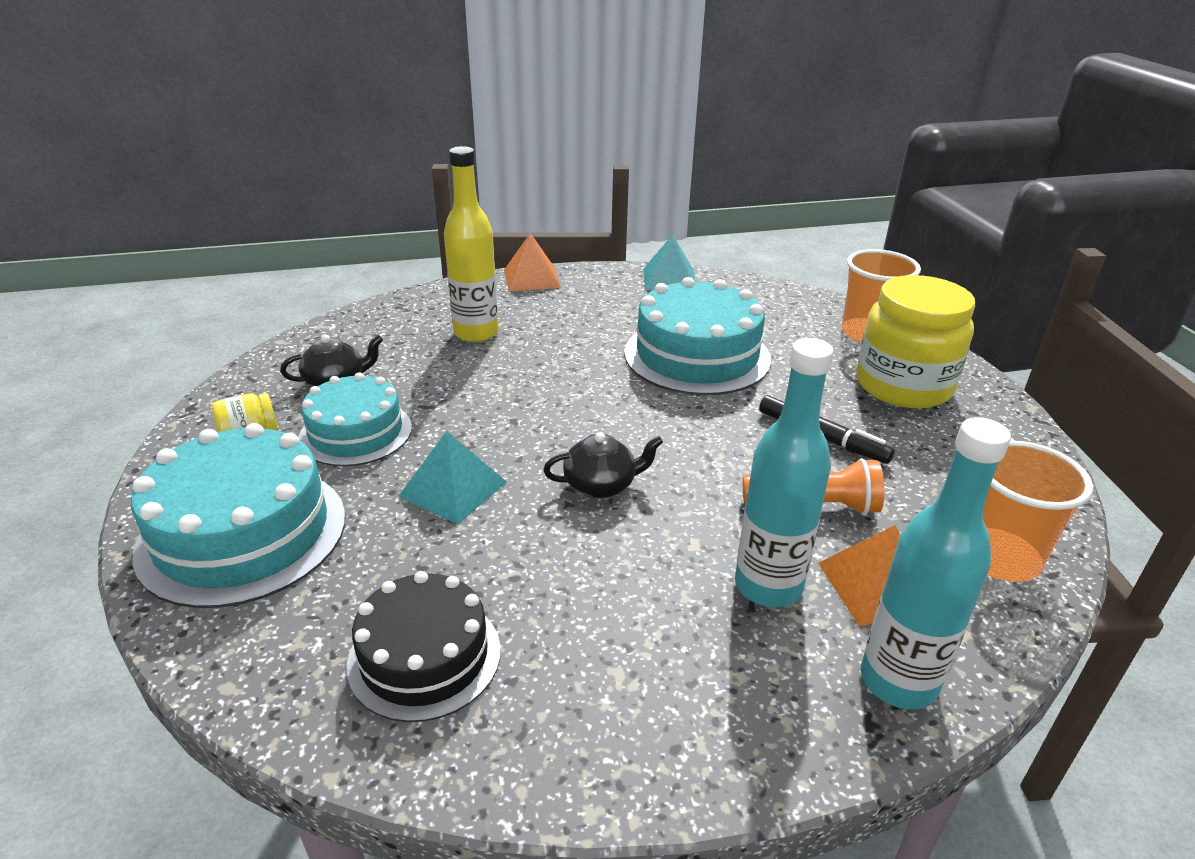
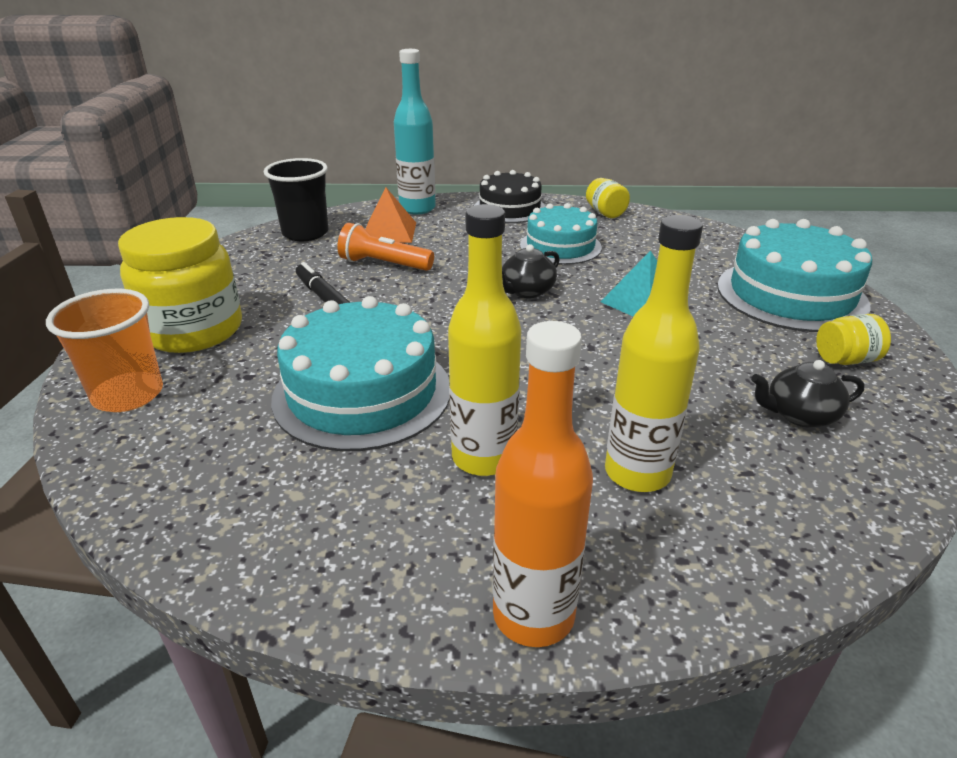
camera: 165 degrees left, 0 degrees up
turquoise cake [299,372,412,466] -> turquoise cake moved to [520,203,602,265]
black cake [347,571,501,722] -> black cake moved to [474,170,546,223]
orange pyramid [504,233,561,291] -> orange bottle [492,321,593,647]
black teapot [543,432,663,499] -> black teapot turned 45 degrees counterclockwise [502,244,560,298]
turquoise pyramid [643,235,696,291] -> none
turquoise bottle [735,338,834,607] -> none
orange cup [983,440,1093,582] -> black cup [264,158,328,241]
none -> yellow bottle [448,204,521,476]
none -> yellow jar [586,178,630,218]

